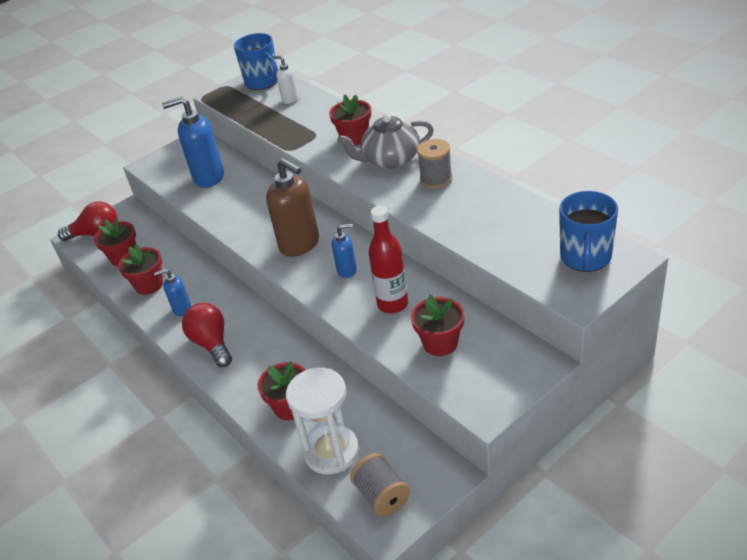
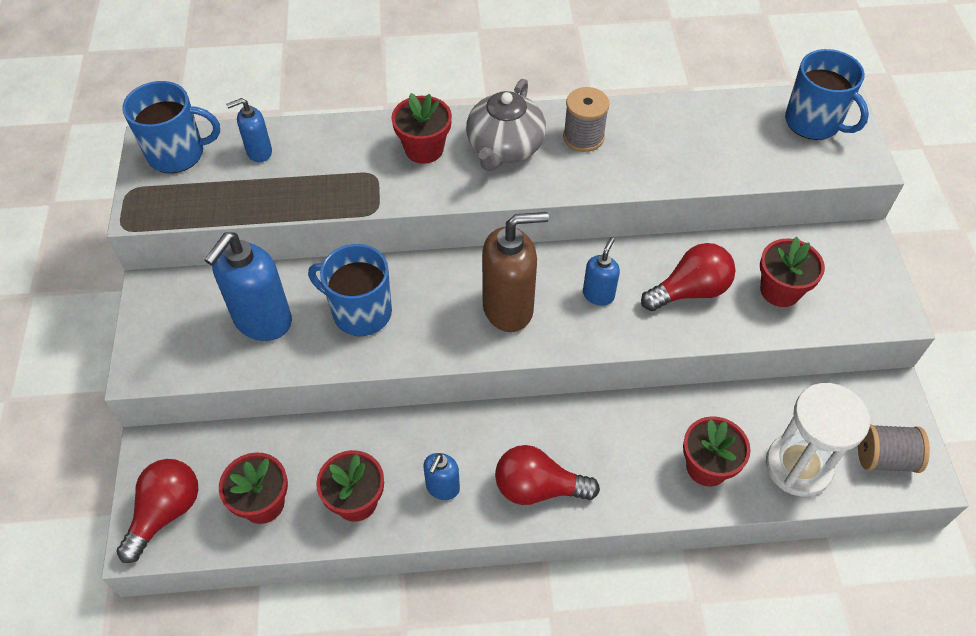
camera: 60 degrees left, 15 degrees up
white soap dispenser [272,56,300,104] -> blue soap dispenser [226,98,272,162]
red bottle [368,206,409,313] -> red light bulb [641,243,736,311]
none -> blue mug [308,244,392,336]

